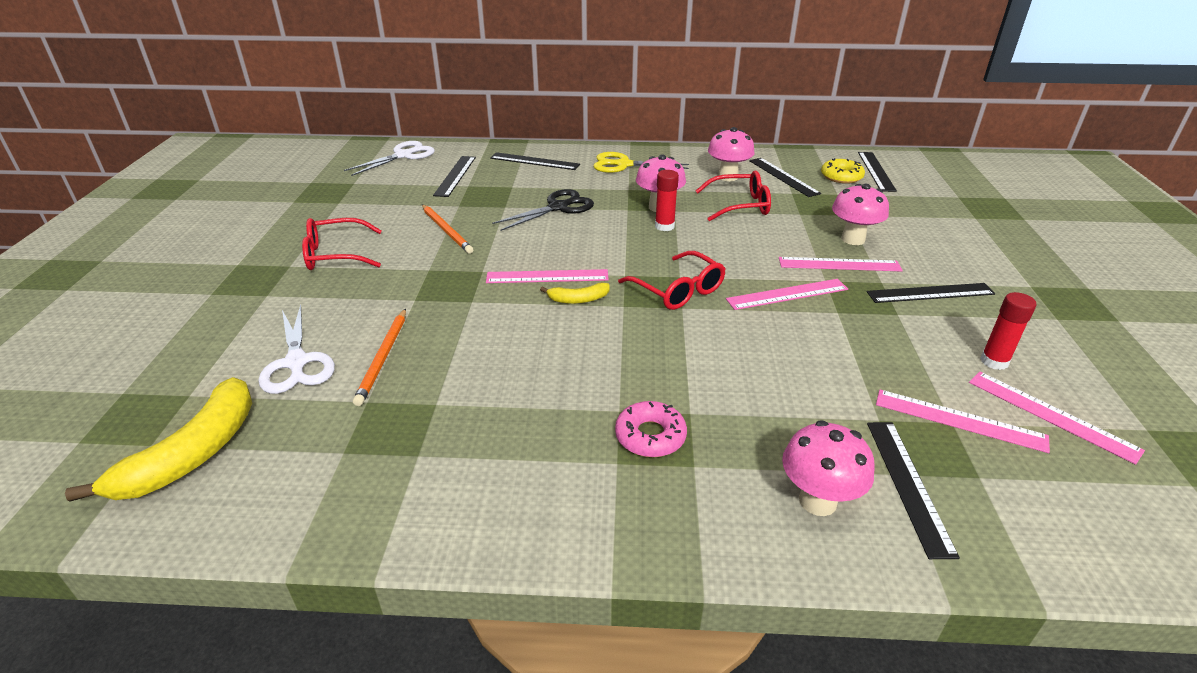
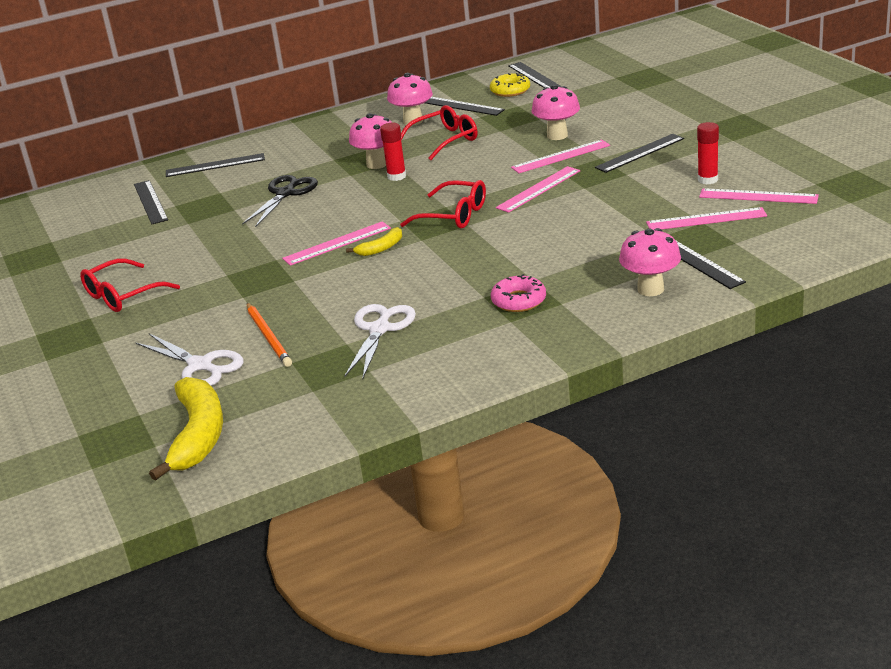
camera: 25 degrees left, 5 degrees down
white scissors [344,141,435,176] -> white scissors moved to [345,304,416,378]
orange pencil [422,204,473,254] -> none
yellow scissors [593,152,689,173] -> none

